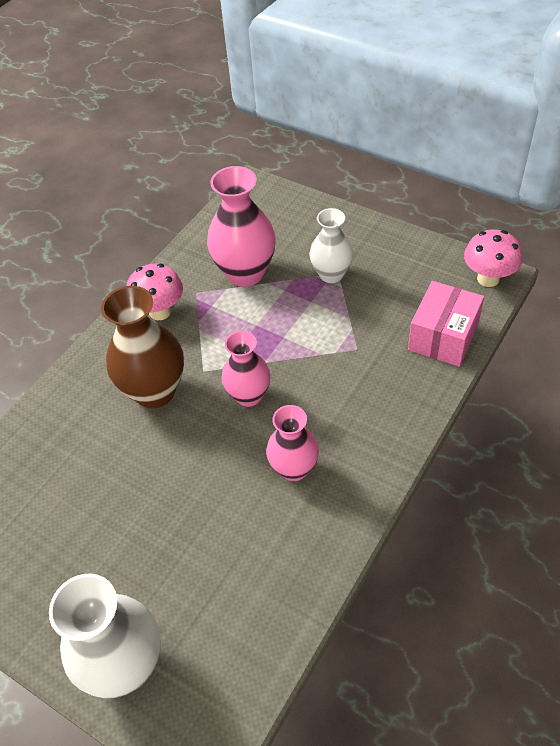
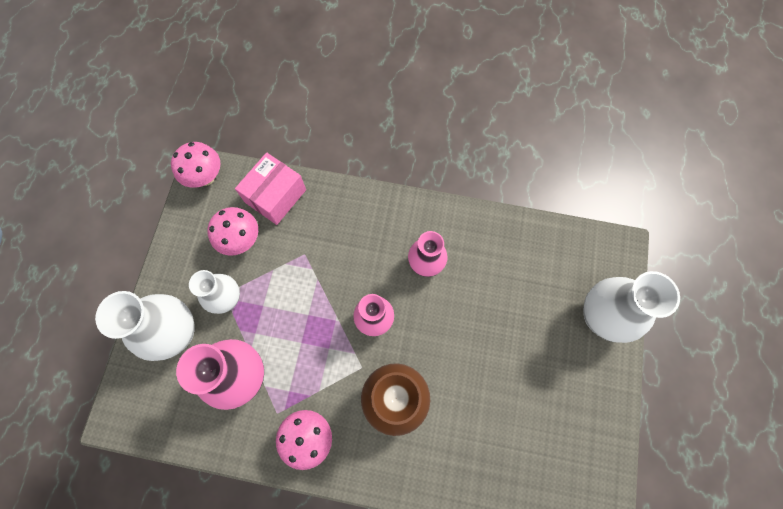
camera: 115 degrees left, 20 degrees up
pink box [408,281,484,367] -> pink box turned 60 degrees counterclockwise [235,152,306,225]
none -> white vase [95,291,195,361]
none -> pink mushroom [208,207,258,256]

